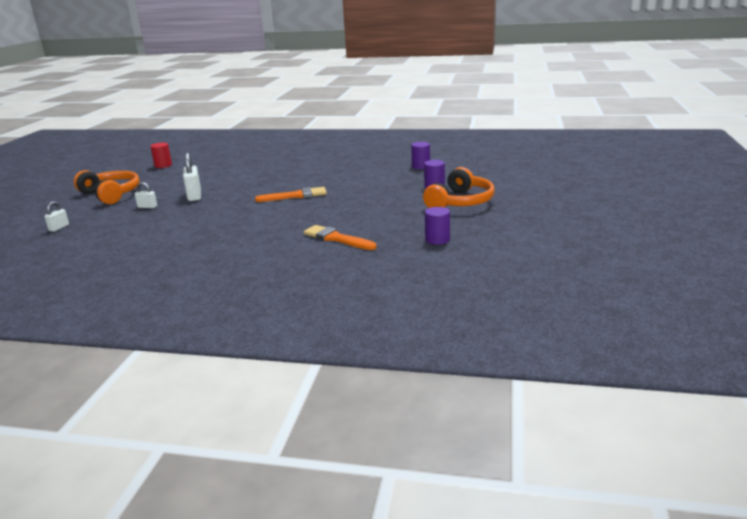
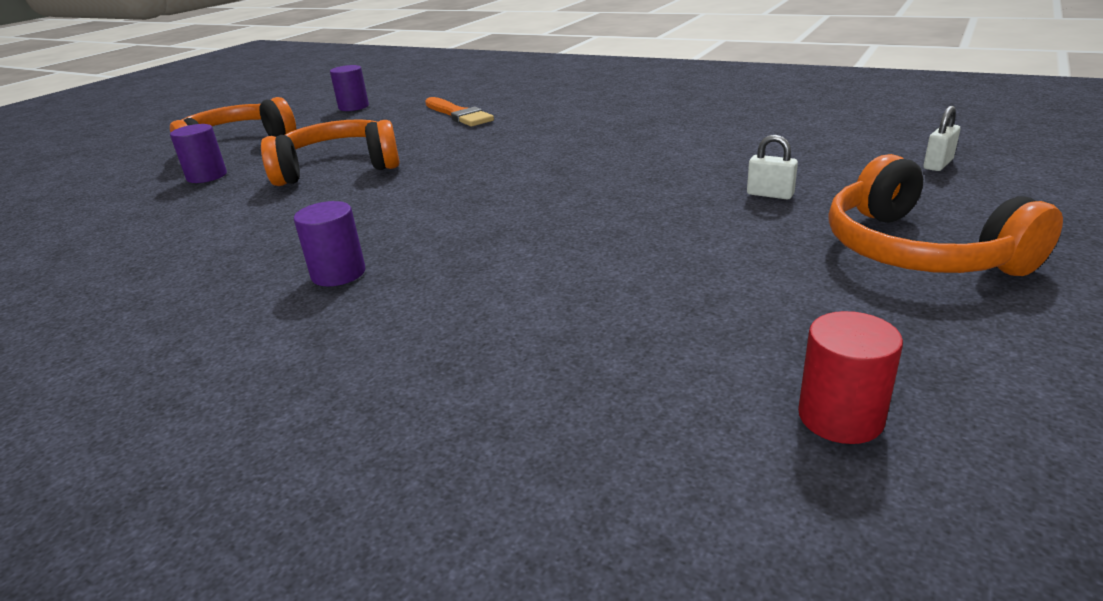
camera: 160 degrees left, 5 degrees up
white padlock [183,152,201,201] -> none
orange brush [255,187,327,202] -> none
purple cylinder [411,142,430,169] -> purple cylinder moved to [294,201,365,286]
none -> orange headphones [261,119,400,186]

